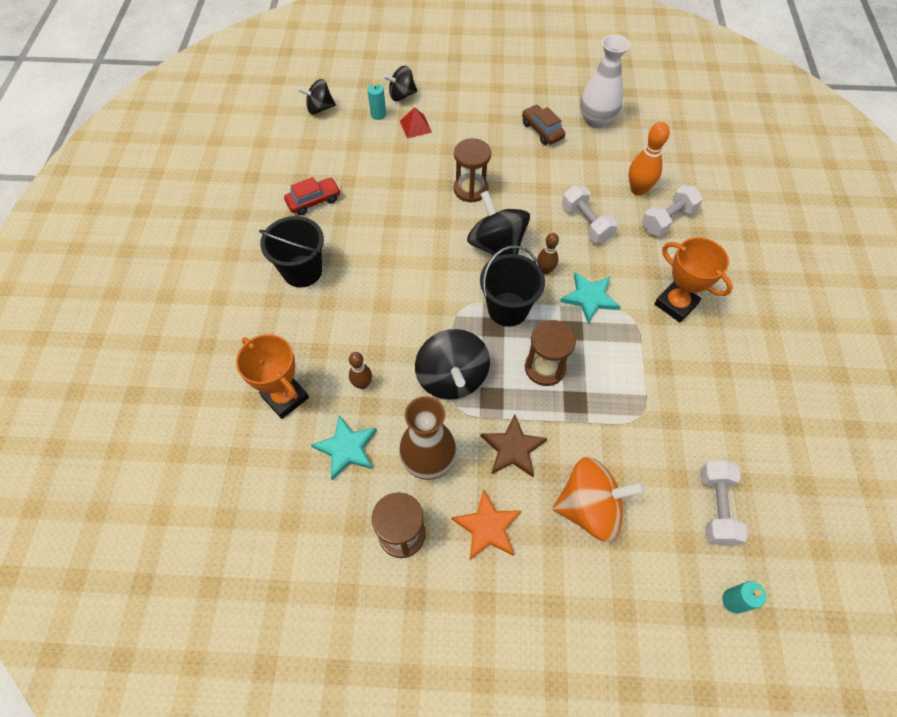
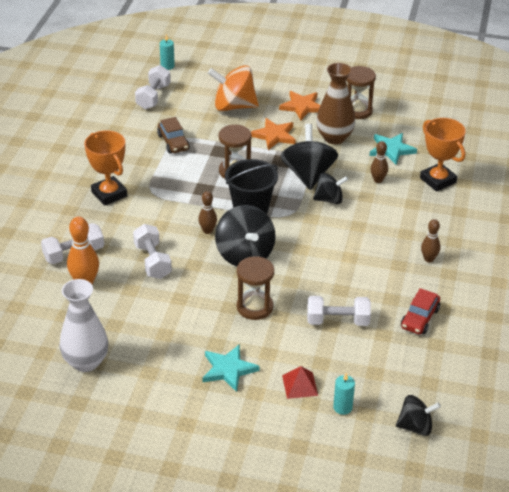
camera: 170 degrees left, 20 degrees down
black bucket [259,216,324,288] -> brown bowling pin [421,219,440,262]
red car [284,177,341,215] -> red car turned 45 degrees counterclockwise [401,288,440,334]
black spinning top [383,66,417,101] -> black spinning top moved to [313,173,349,204]
brown star [481,414,547,477] -> orange star [251,118,296,150]
brown car [522,105,565,145] -> brown car moved to [157,117,190,153]
turquoise star [560,272,621,323] -> turquoise star moved to [202,344,260,392]
none -> white dumbbell [307,296,371,326]

